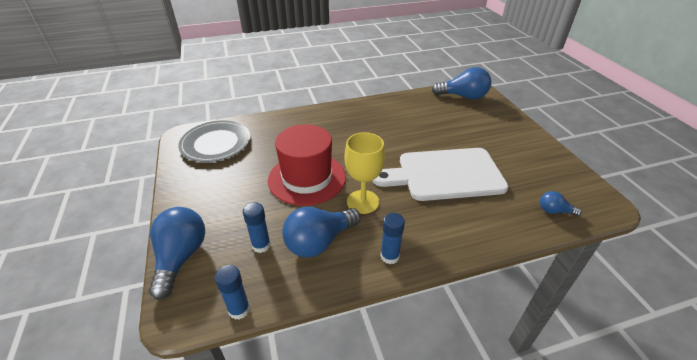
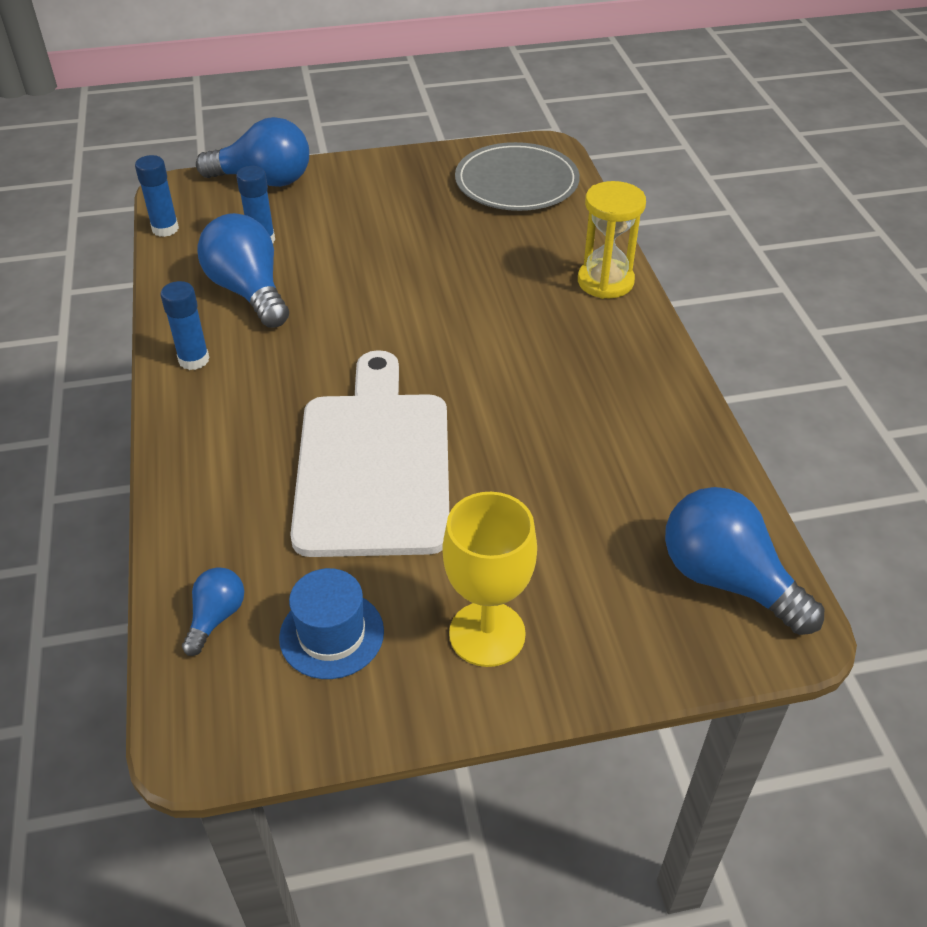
camera: 95 degrees right, 5 degrees up
red hat [268,124,346,206] -> none
yellow goblet [344,132,385,214] -> yellow goblet moved to [443,492,537,667]
blue light bulb [432,67,491,100] -> blue light bulb turned 120 degrees clockwise [665,487,824,635]
none -> blue hat [279,568,384,679]
none -> yellow hourglass [578,181,646,299]

